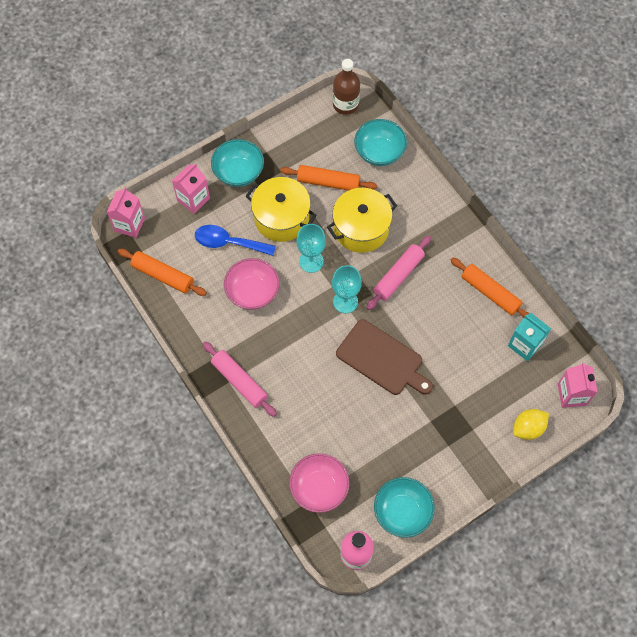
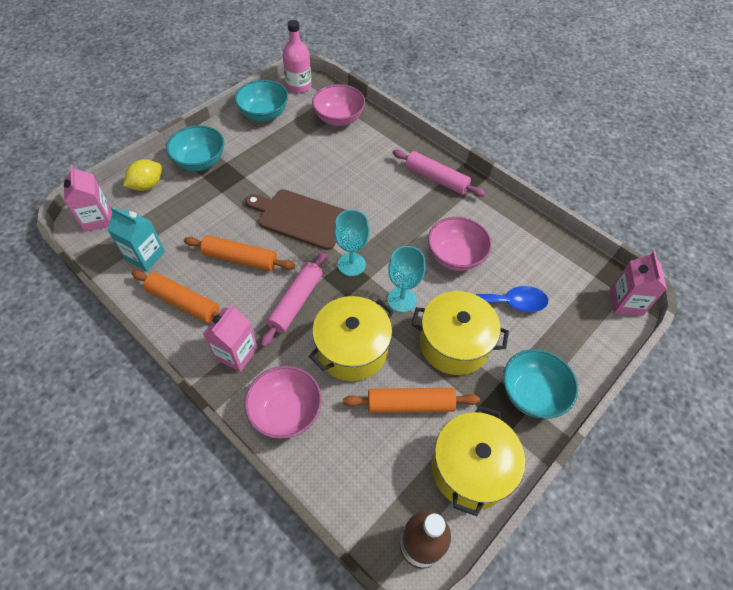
camera: 165 degrees right, 10 degrees down
orange rolling pin [118,249,207,296] -> orange rolling pin moved to [184,235,295,271]
pink carton [172,163,210,214] -> pink carton moved to [203,304,258,372]
turquoise bowl [354,119,407,166] -> turquoise bowl moved to [166,125,224,171]
none -> pink bowl [245,366,322,439]
none -> yellow pot [432,405,525,516]

